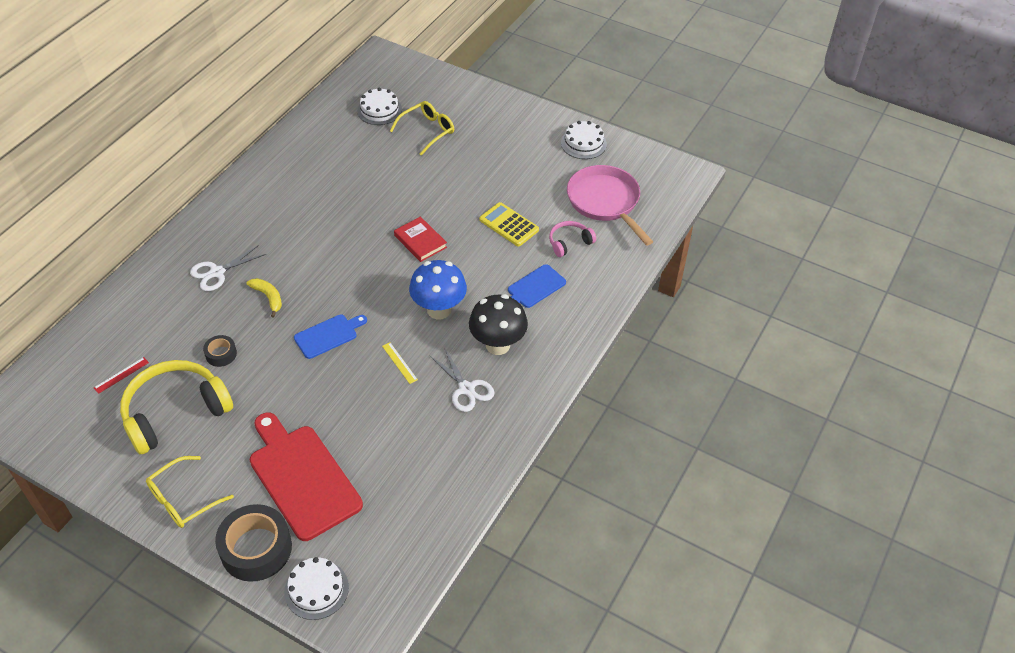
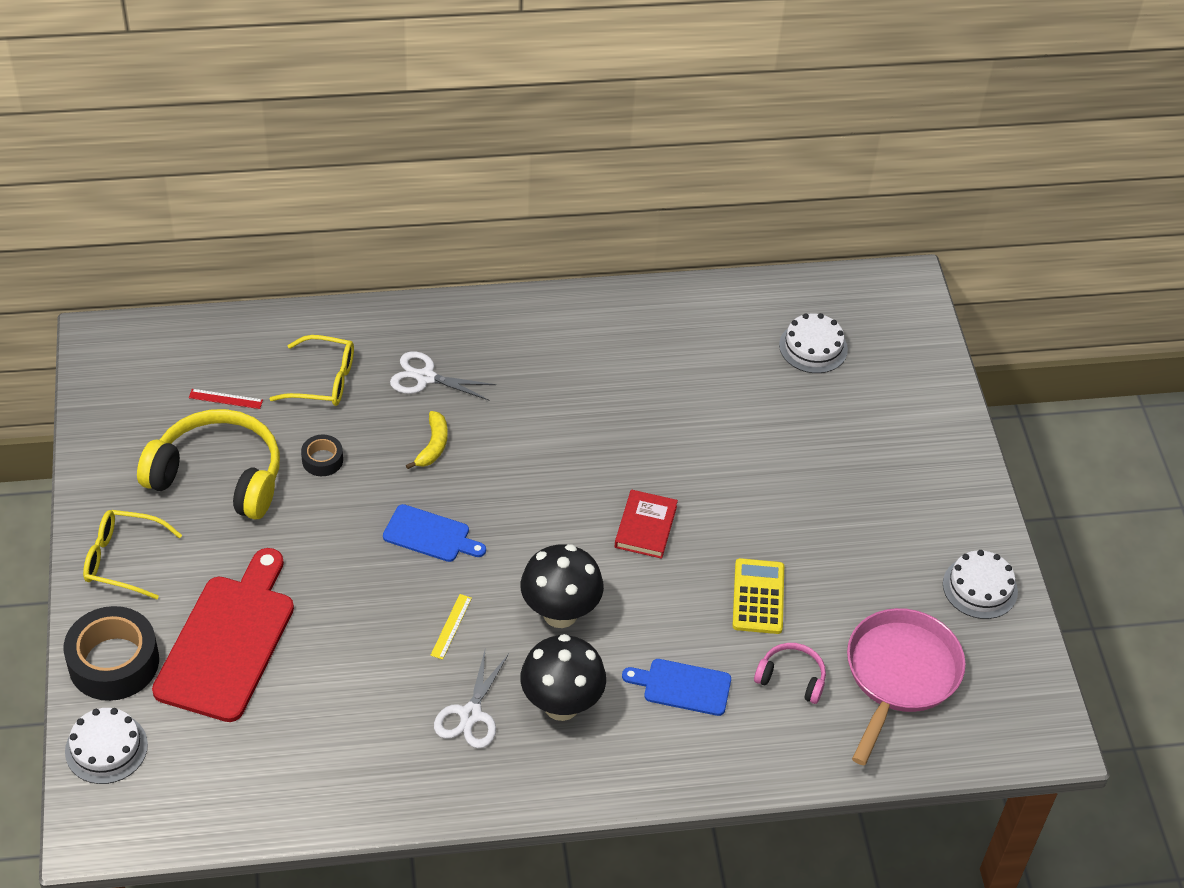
camera: 50 degrees right, 0 degrees up
yellow glasses [390,101,454,156] -> yellow glasses moved to [269,335,354,406]
blue mushroom [409,260,467,319] -> black mushroom [520,544,604,628]

